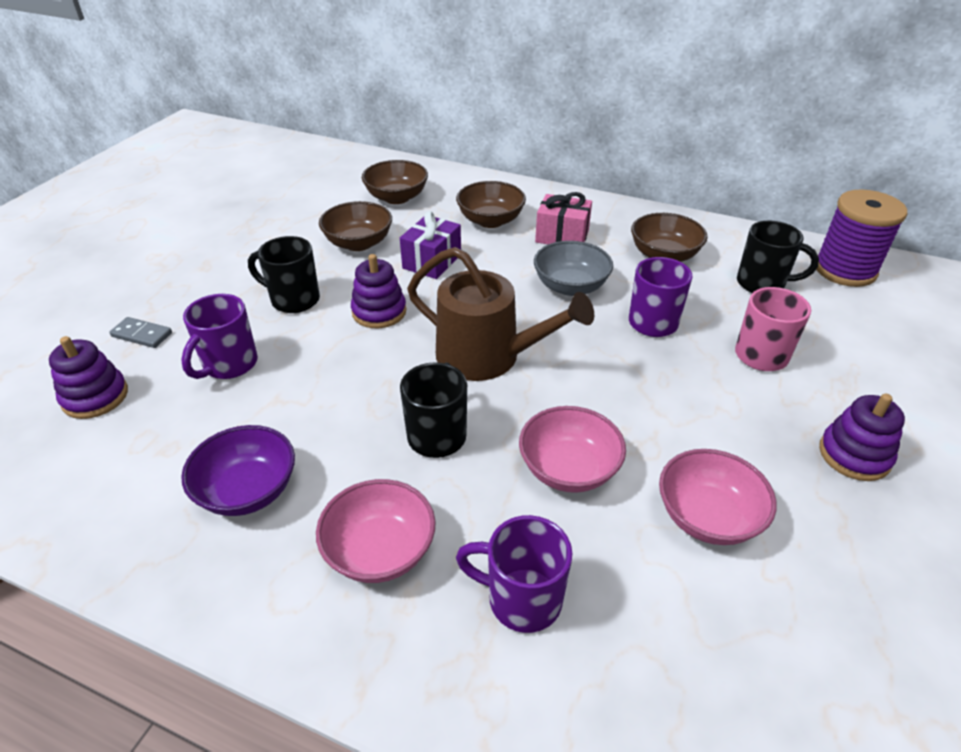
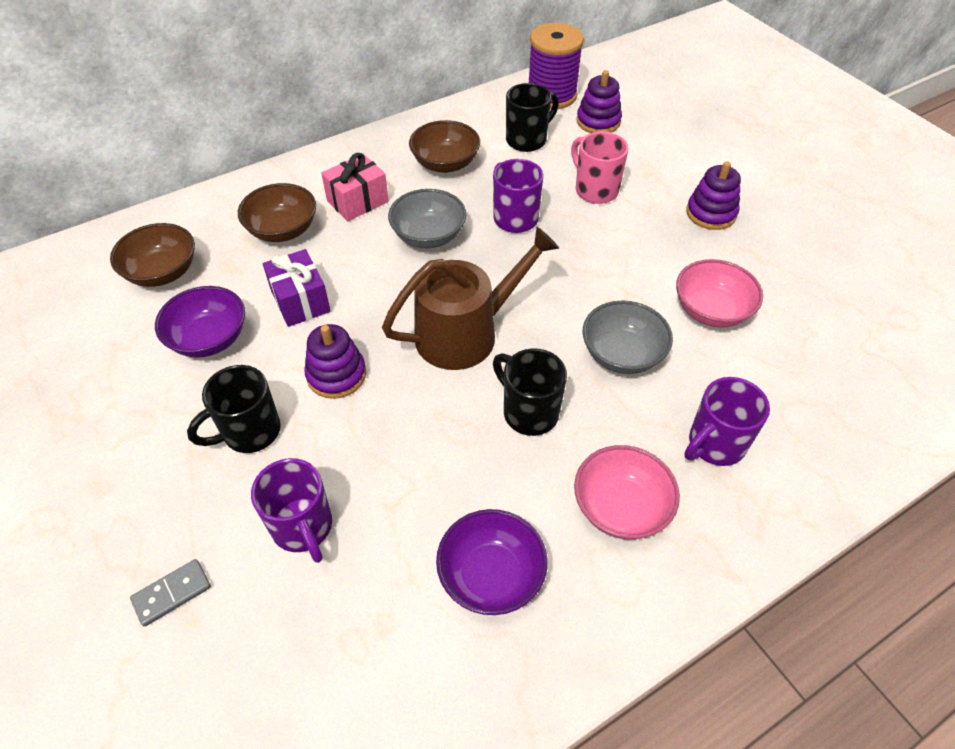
camera: 55 degrees left, 10 degrees up
purple stacking toy [49,336,128,419] -> purple stacking toy moved to [576,70,622,133]
brown bowl [319,201,392,251] -> purple bowl [155,286,245,358]
pink bowl [519,406,626,493] -> grey bowl [583,300,673,374]

